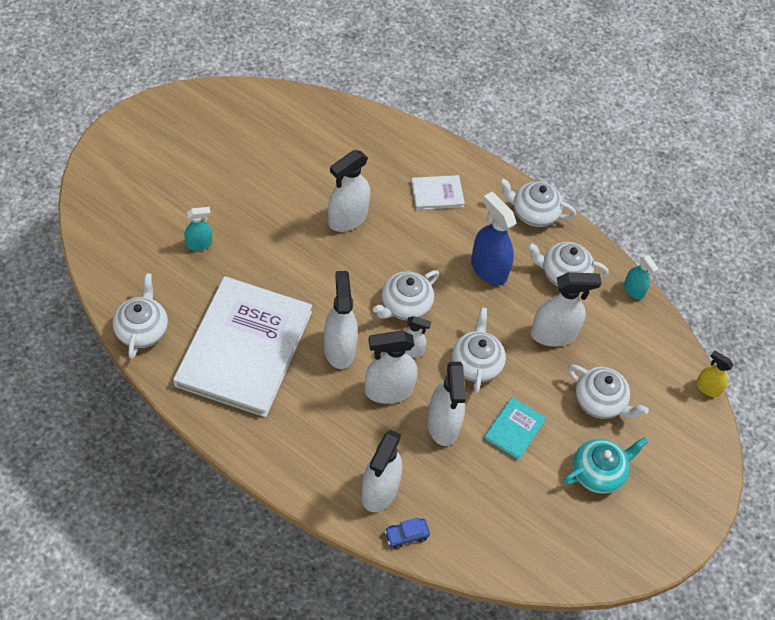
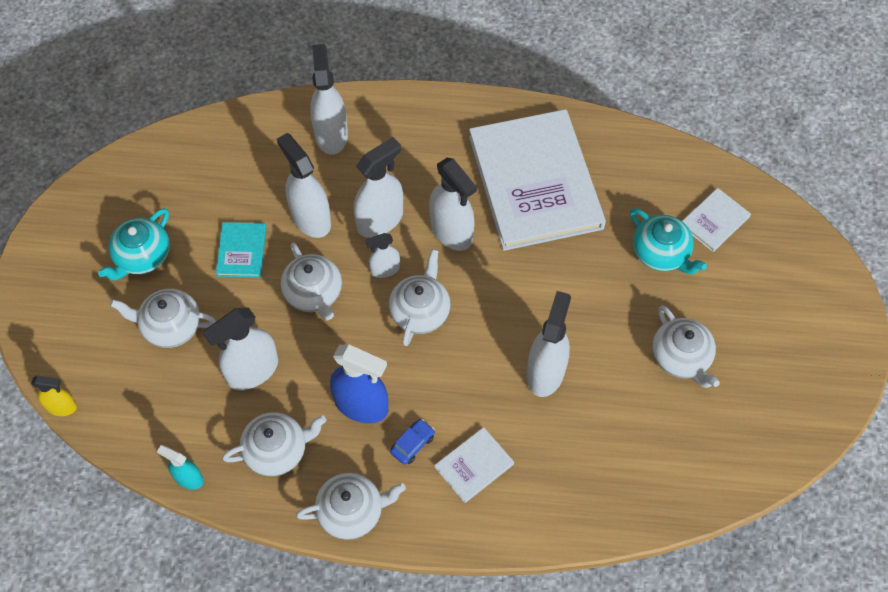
camera: 155 degrees right, 5 degrees up
white teapot [113,273,168,359] -> white teapot moved to [652,305,720,388]
turquoise spray bottle [184,207,212,251] -> turquoise teapot [630,208,707,274]
blue car [385,518,430,549] -> blue car moved to [390,419,435,465]
none -> white book [682,188,751,252]

